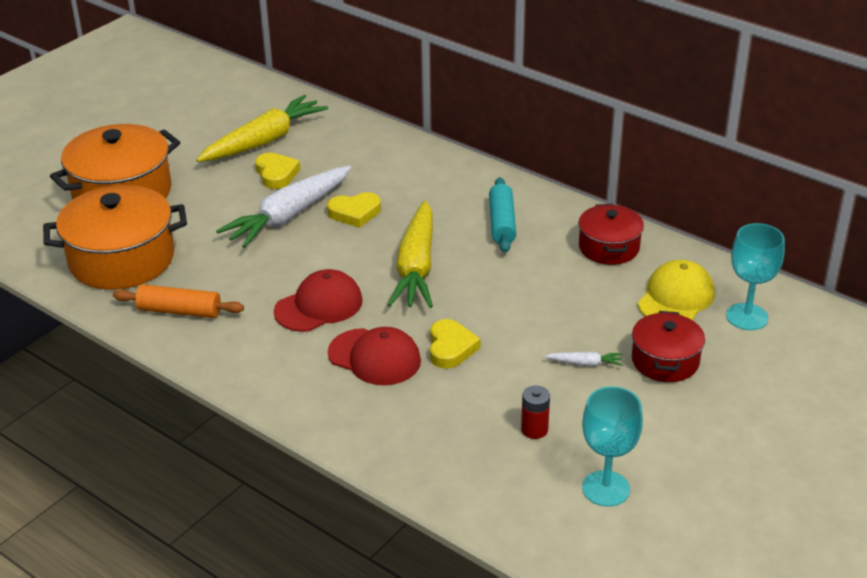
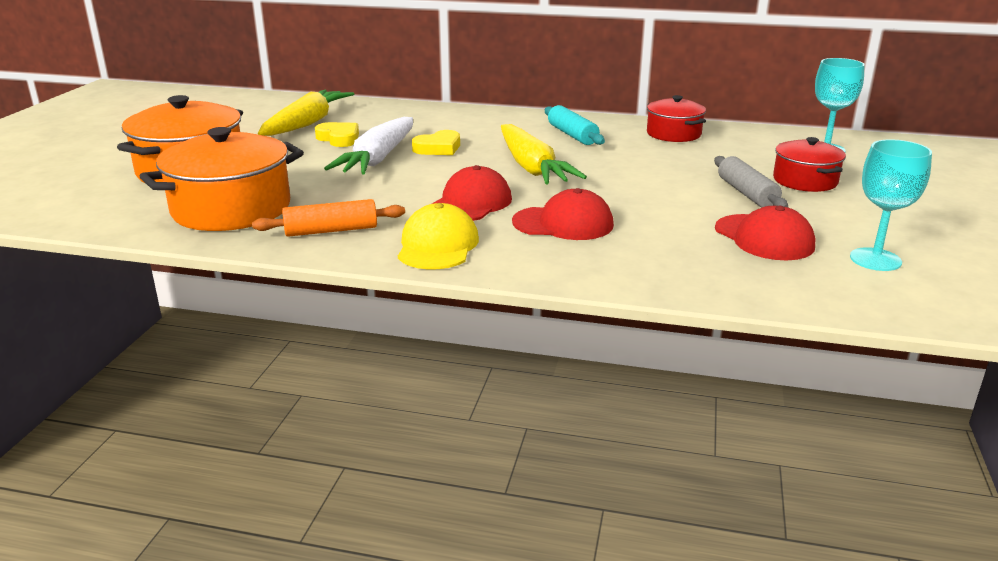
camera: 25 degrees left, 10 degrees down
yellow heart [430,319,481,369] -> none
red battery [521,385,550,439] -> red cap [715,206,815,260]
white carrot [545,352,623,367] -> grey rolling pin [714,156,788,208]
yellow cap [638,260,715,320] -> yellow cap moved to [398,203,479,269]

